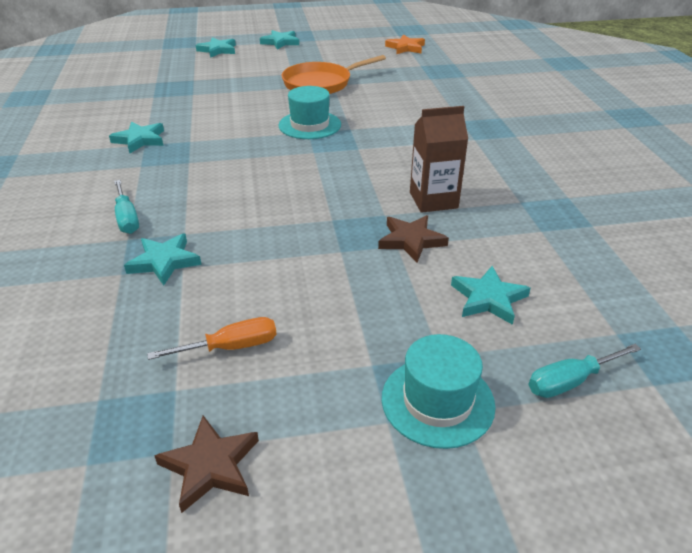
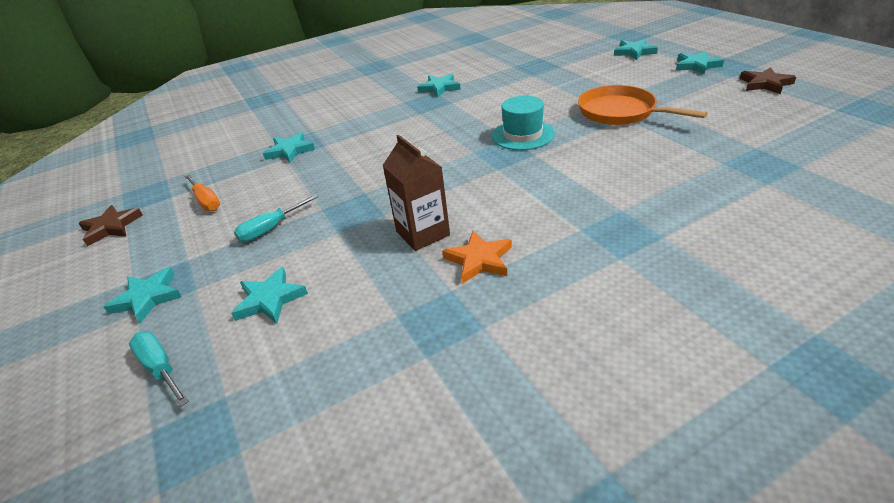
camera: 75 degrees right, 0 degrees up
turquoise screwdriver [114,180,139,234] -> turquoise screwdriver moved to [234,195,318,242]
brown star [378,215,449,262] -> brown star moved to [740,67,796,94]
turquoise hat [382,334,496,449] -> turquoise star [104,267,182,323]
orange star [385,35,425,54] -> orange star moved to [442,231,512,284]

